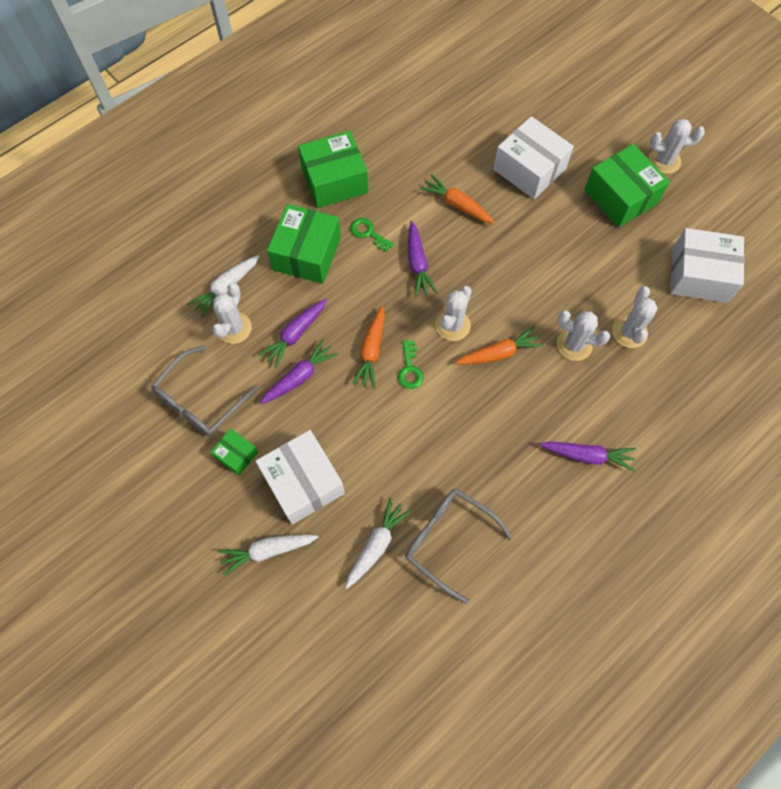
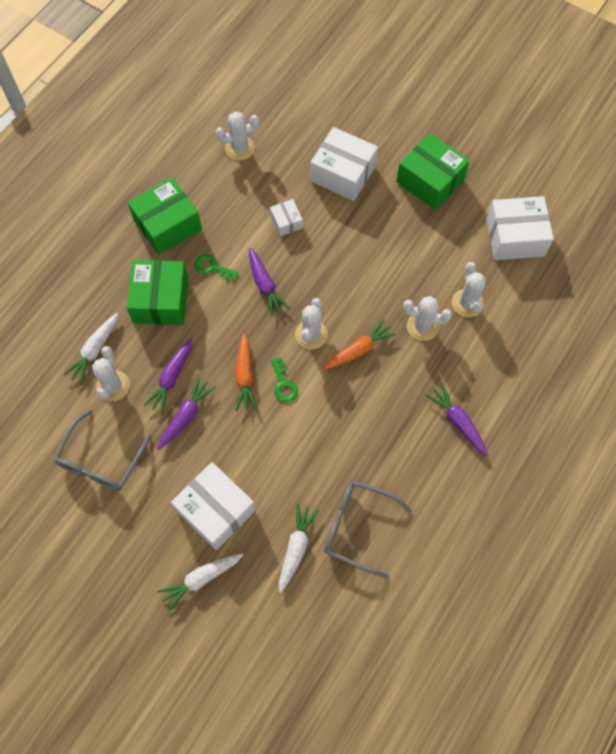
camera: 15 degrees left, 0 degrees up
green box [211,429,258,475] -> none
orange carrot [420,174,495,224] -> white box [270,199,303,237]
purple carrot [540,441,636,471] -> purple carrot turned 120 degrees counterclockwise [426,384,488,456]
white cactus [649,119,705,174] -> white cactus moved to [215,112,259,160]

